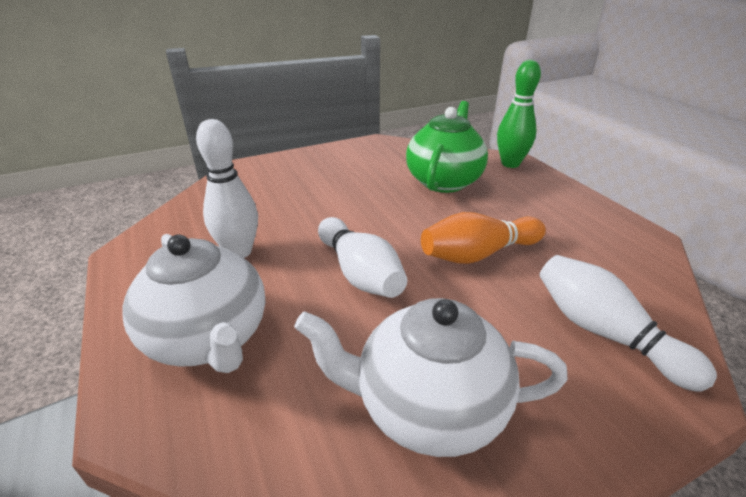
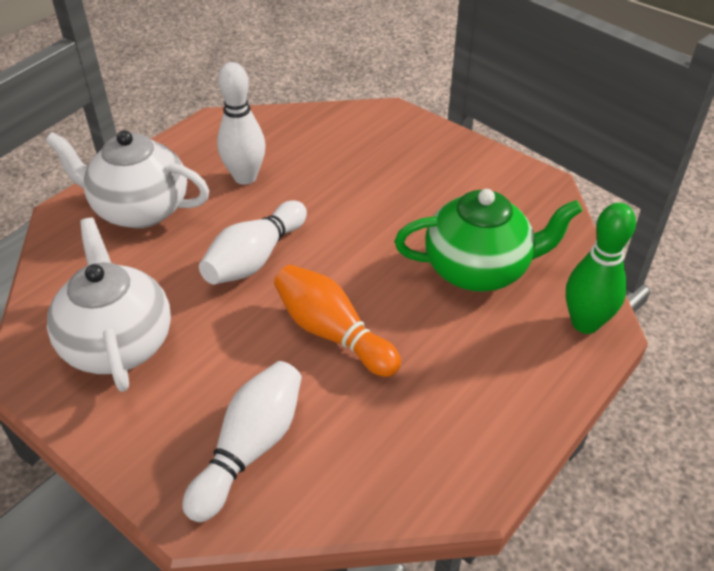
camera: 65 degrees right, 10 degrees up
white teapot [122,234,265,373] -> white teapot turned 75 degrees clockwise [45,130,209,228]

